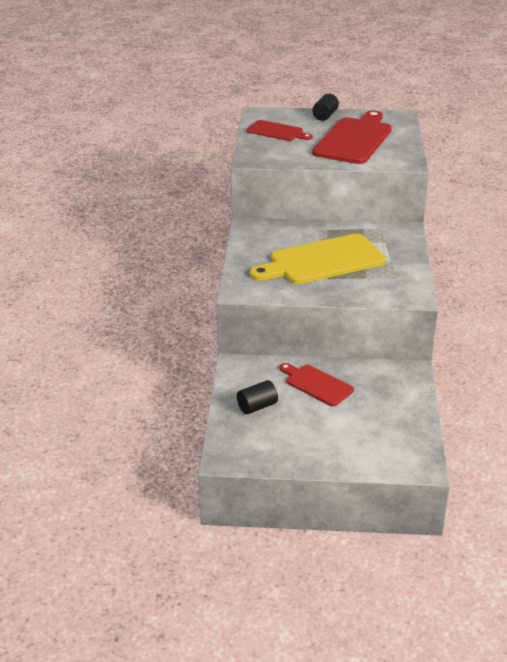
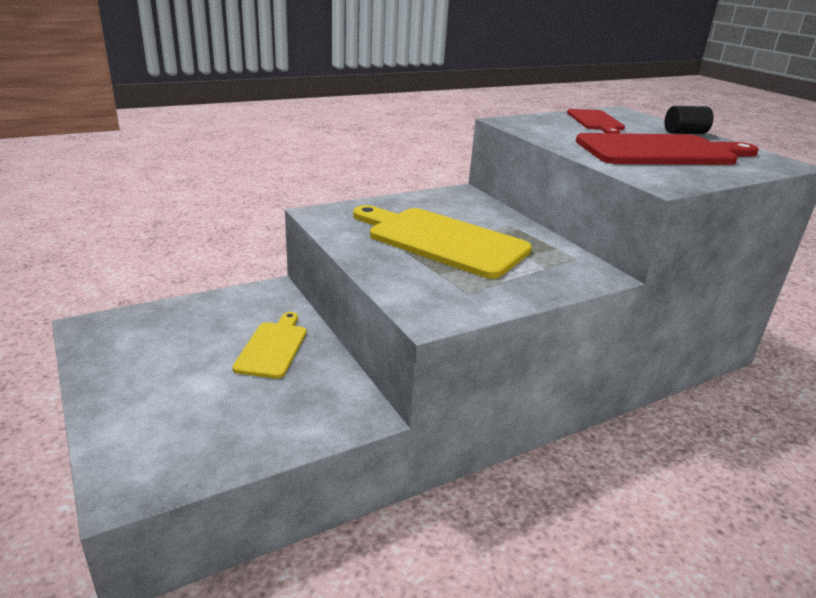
camera: 55 degrees right, 5 degrees down
black cylinder [237,380,278,414] -> none
red cutting board [279,363,354,406] -> yellow cutting board [233,312,306,379]

